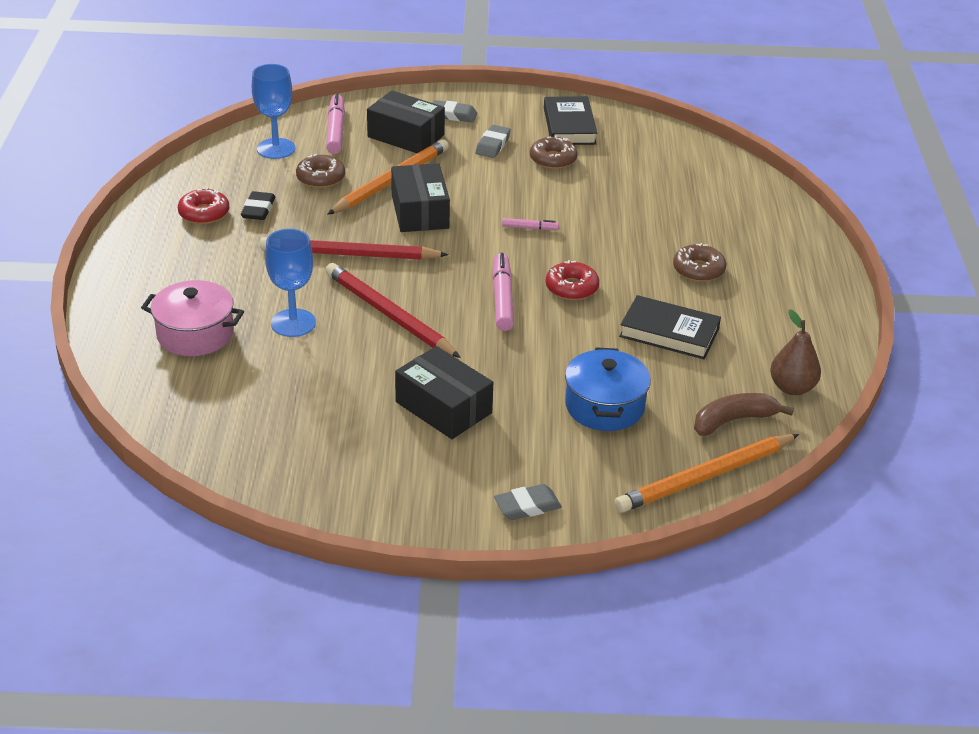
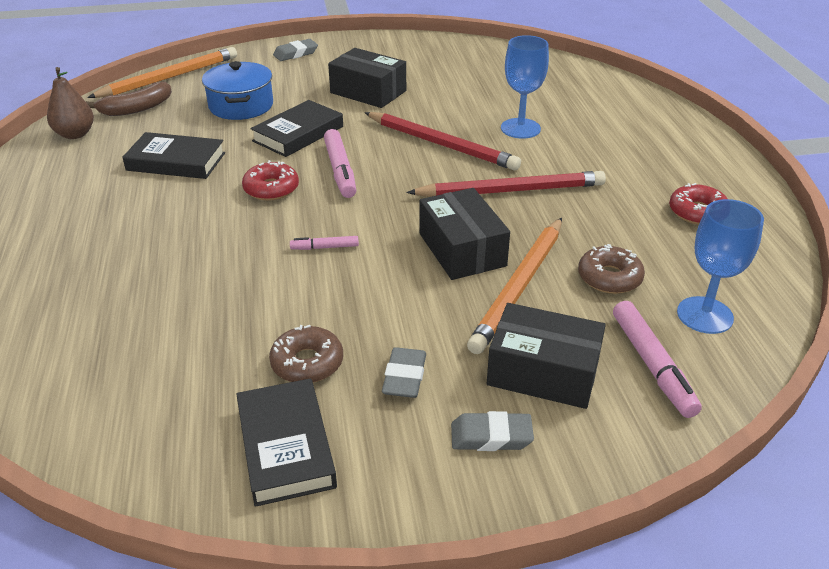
camera: 170 degrees right, 0 degrees up
pink pot [141,280,244,356] -> none
black eraser [241,191,275,220] -> none
brown donut [673,243,726,282] -> none
none -> black book [250,100,343,157]

